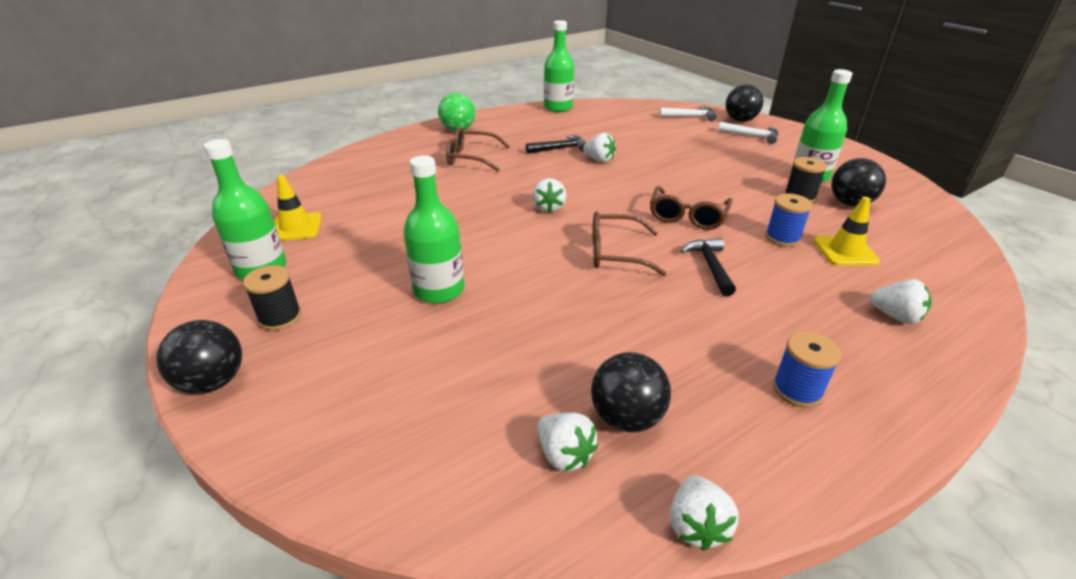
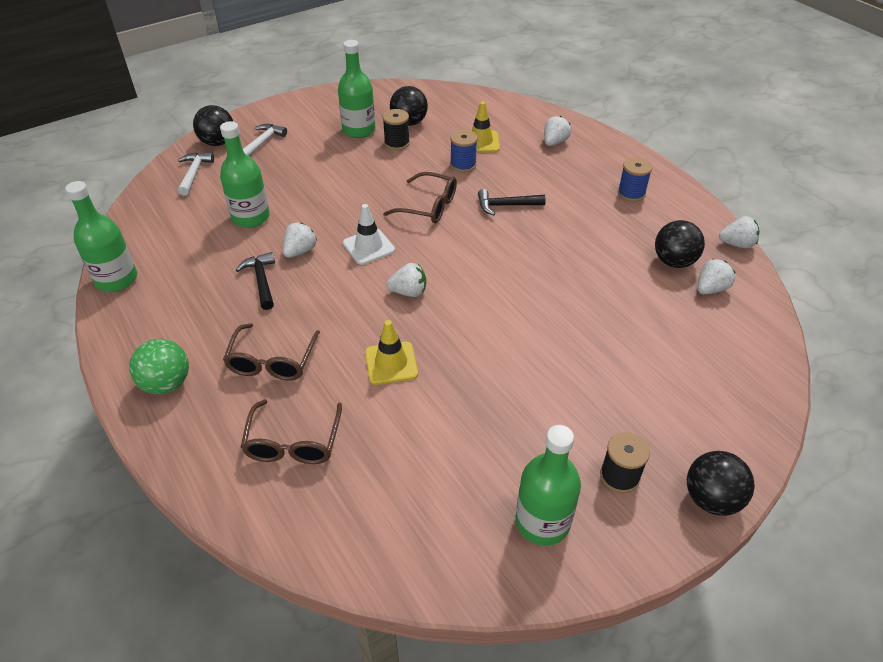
camera: 90 degrees left, 10 degrees up
yellow traffic cone [274,175,322,241] -> yellow traffic cone moved to [365,320,418,385]
green bottle [403,156,465,303] -> green bottle moved to [220,121,270,228]
brown glasses [593,211,667,276] -> brown glasses moved to [241,399,342,464]
none -> white traffic cone [343,204,395,265]

